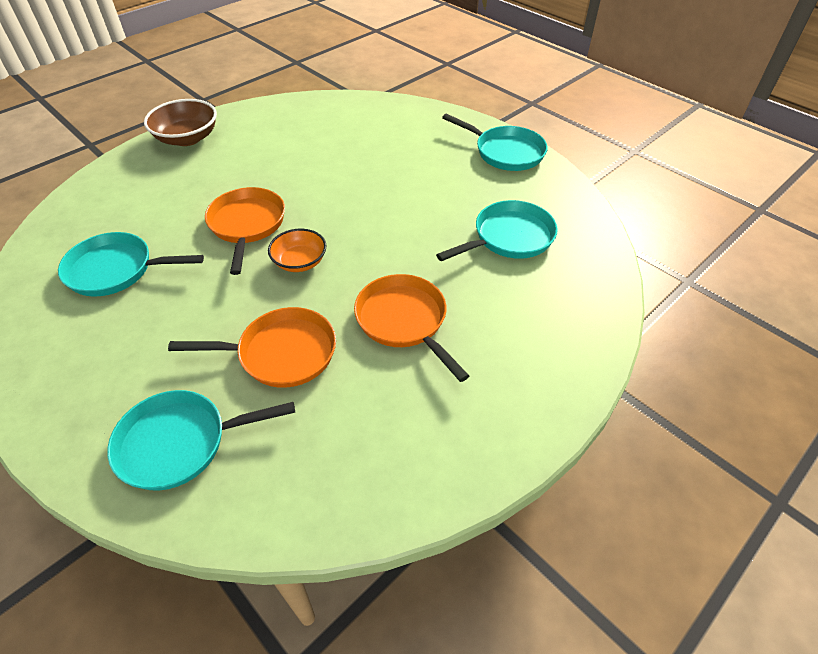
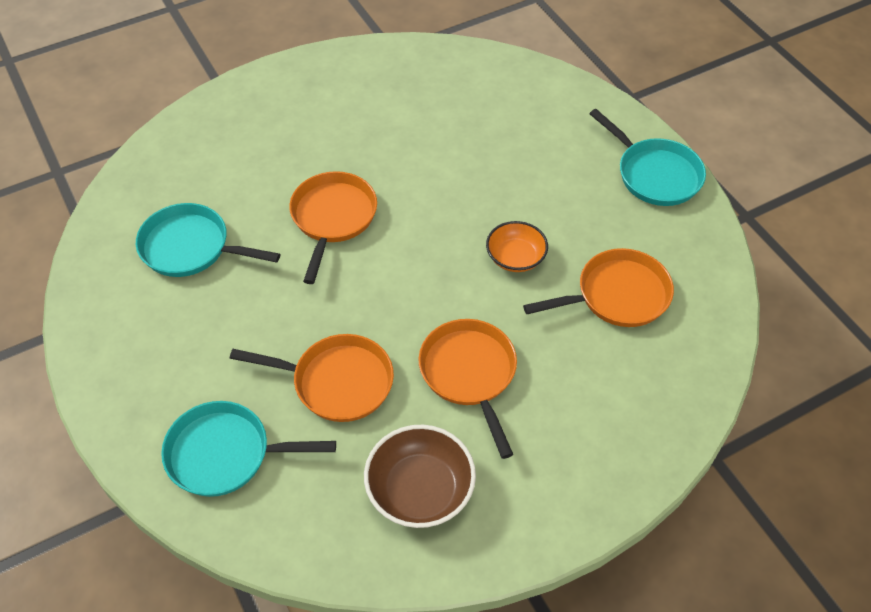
camera: 15 degrees right, 5 degrees up
brown bowl [144,99,217,146] -> brown bowl moved to [364,425,476,528]
orange bowl [268,229,326,272] -> orange bowl moved to [486,221,548,272]
turquoise pan [436,200,558,261] -> orange pan [523,248,674,327]

